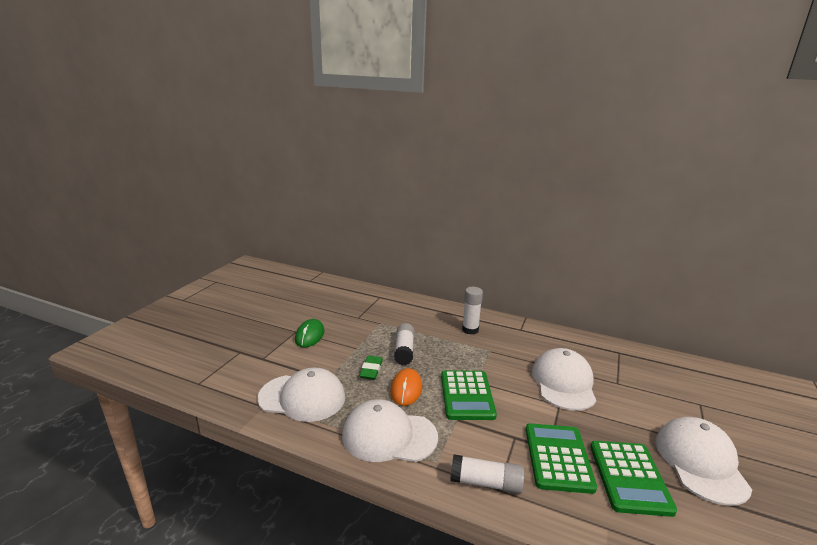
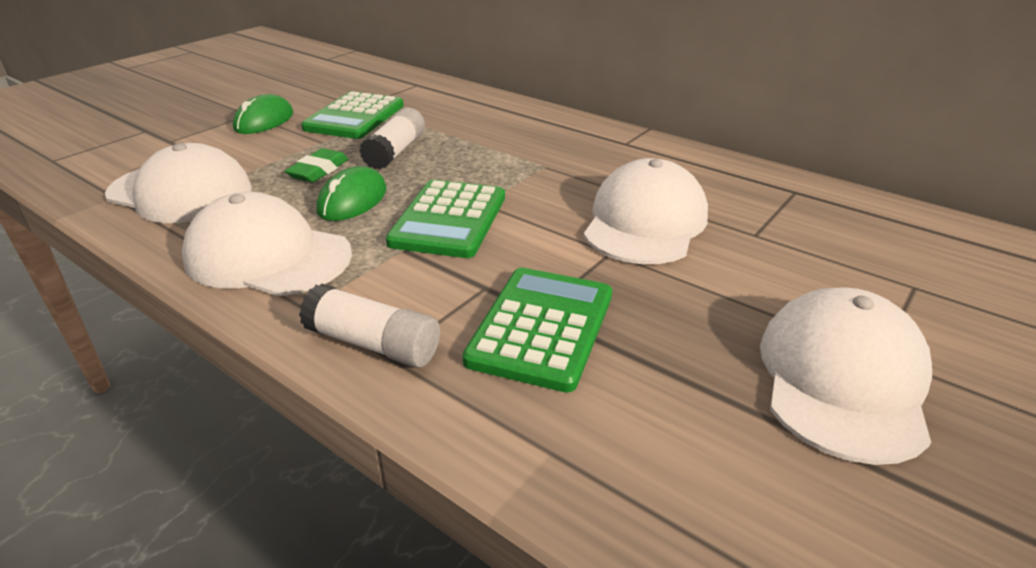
camera: 15 degrees right, 10 degrees up
orange mouse [390,368,422,406] -> green mouse [316,166,387,221]
white glue stick [462,287,483,334] -> none
green calculator [590,441,677,517] -> green calculator moved to [301,91,404,139]

